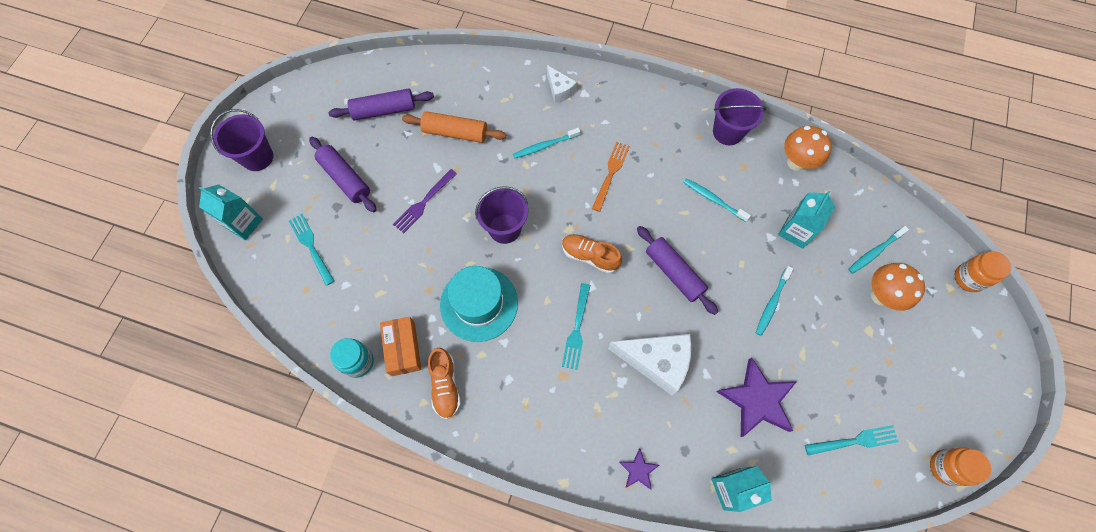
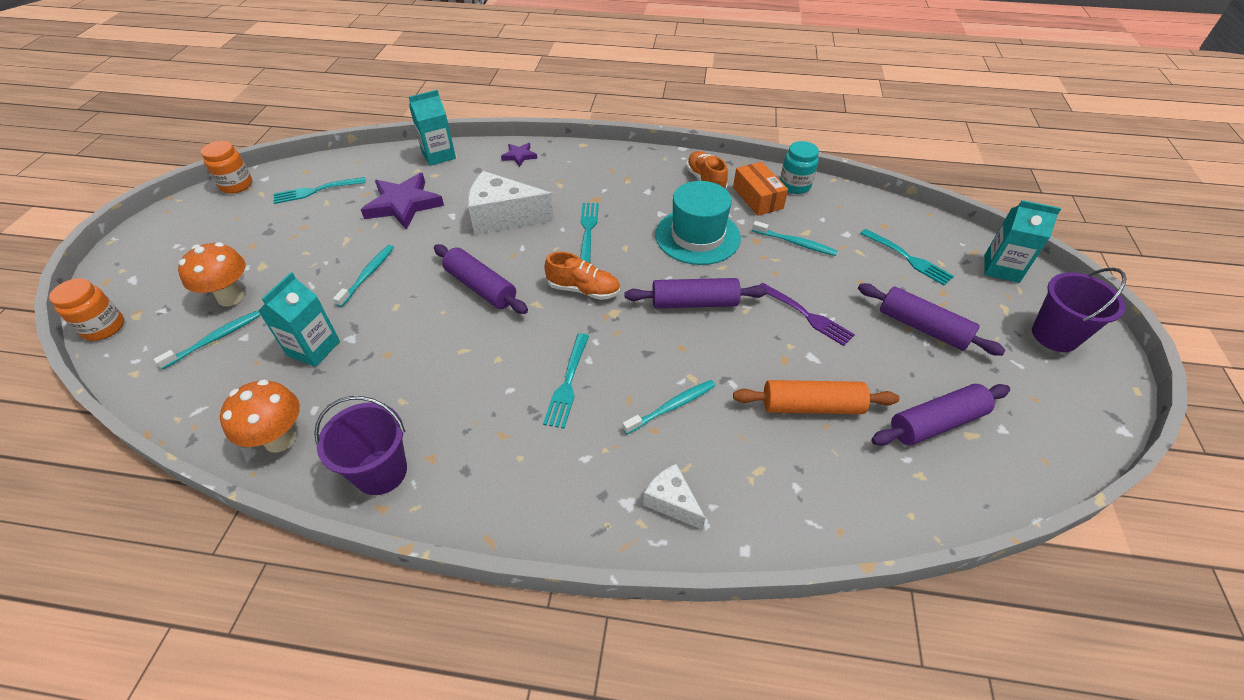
camera: 170 degrees right, 20 degrees down
purple fork [393,169,457,233] -> purple fork turned 105 degrees clockwise [759,283,855,346]
purple bucket [475,186,528,244] -> purple rolling pin [624,278,767,308]
orange fork [592,142,630,212] -> turquoise fork [543,333,589,429]
turquoise toothbrush [683,178,751,222] -> turquoise toothbrush moved to [752,221,838,256]

